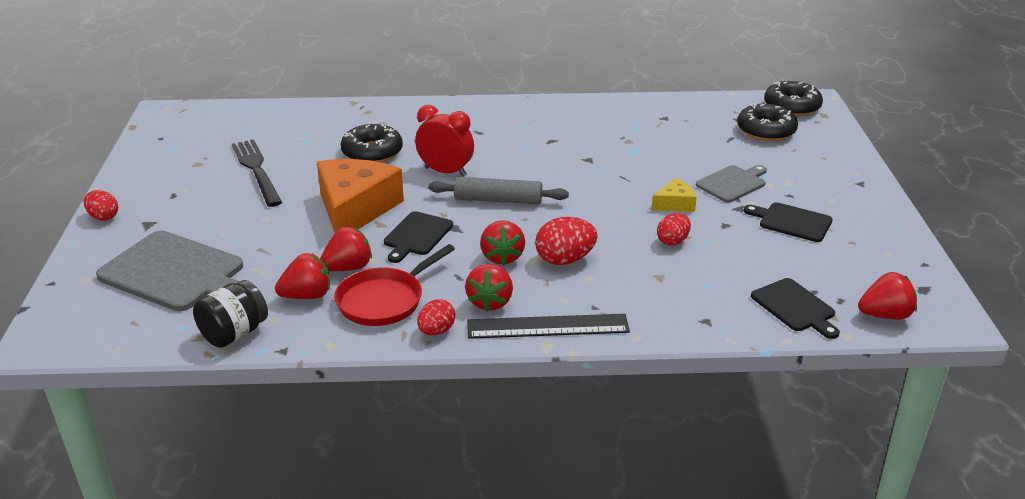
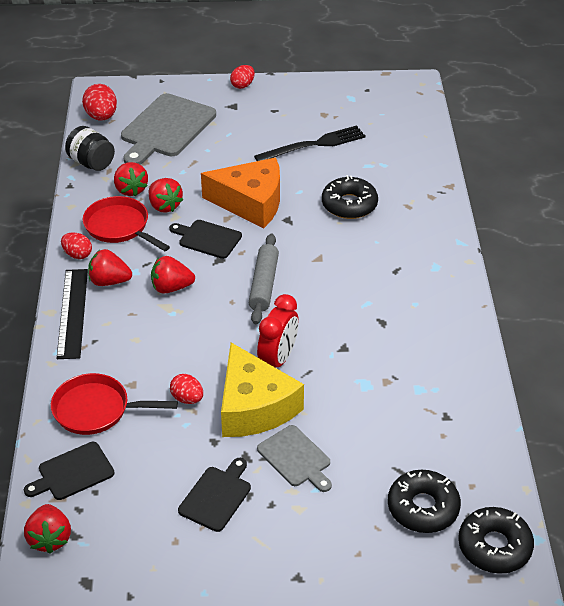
camera: 90 degrees right, 10 degrees up
red clock [415,105,474,177] -> red clock moved to [257,294,299,368]
red egg [535,217,597,265] -> red egg moved to [82,84,117,121]
yellow cheese [652,178,697,212] -> yellow cheese [221,343,304,437], size x2.16
none -> red pan [51,373,178,435]

